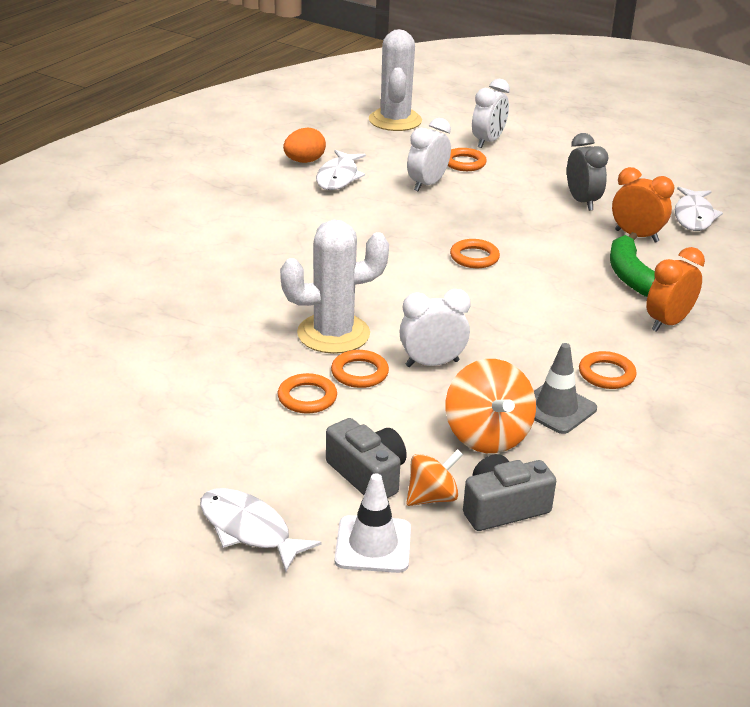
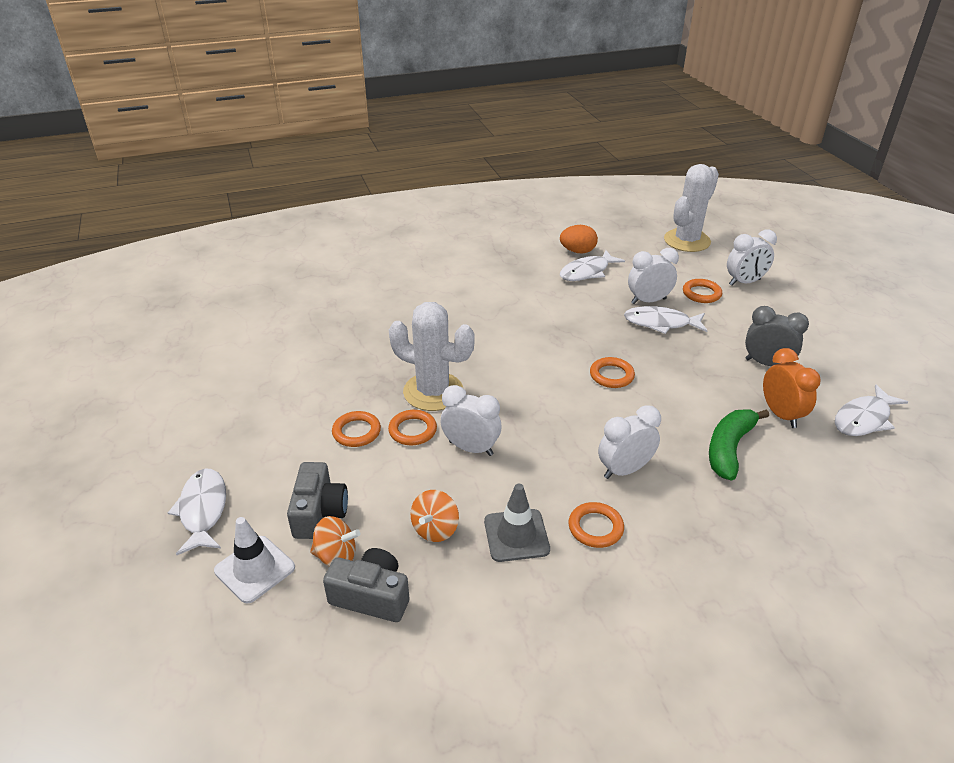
camera: 40 degrees right, 5 degrees up
orange spinning top [446,359,536,453] -> orange spinning top [410,490,459,542], size x0.62
grey clock [567,133,608,211] -> grey clock turned 90 degrees counterclockwise [745,306,809,366]
orange clock [646,247,705,332] -> none
none -> white clock [598,405,661,479]
none -> white fish [624,306,708,334]

